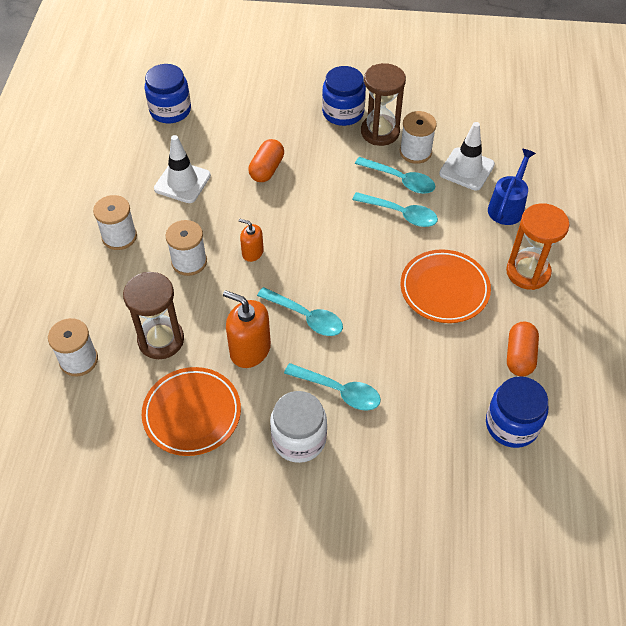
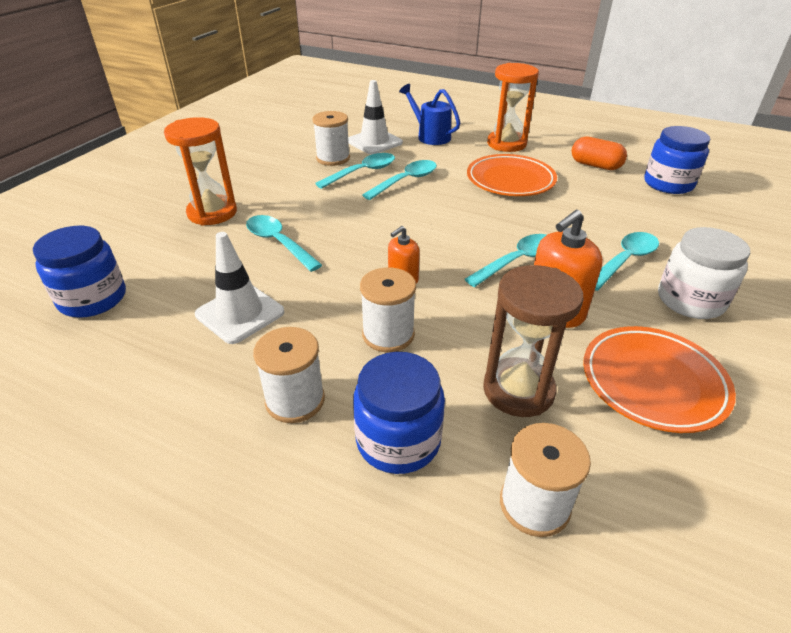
camera: 70 degrees left, 15 degrees down
orange capsule [248,139,284,182] -> turquoise spoon [246,215,322,272]
blue jar [322,66,366,126] -> blue jar moved to [353,352,445,474]
brown hourglass [361,63,406,146] -> none
none -> orange hourglass [164,117,237,226]

